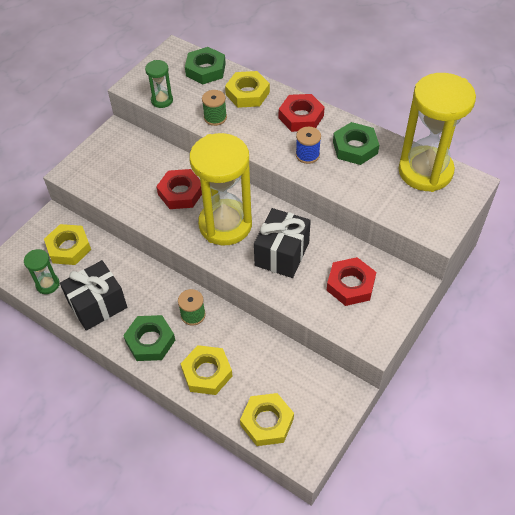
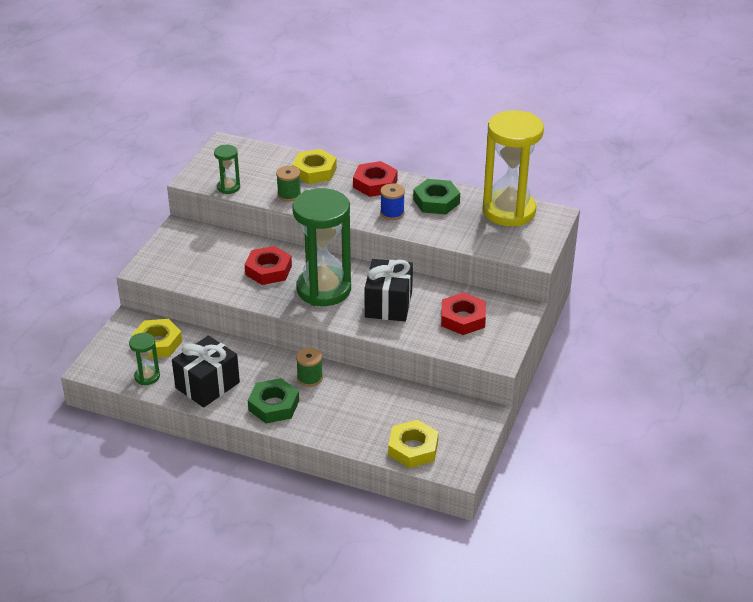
camera: 15 degrees left, 15 degrees down
yellow nut [181,345,232,395] -> none
green nut [185,47,226,84] -> none
yellow hourglass [189,133,252,245] -> green hourglass [292,188,351,306]

